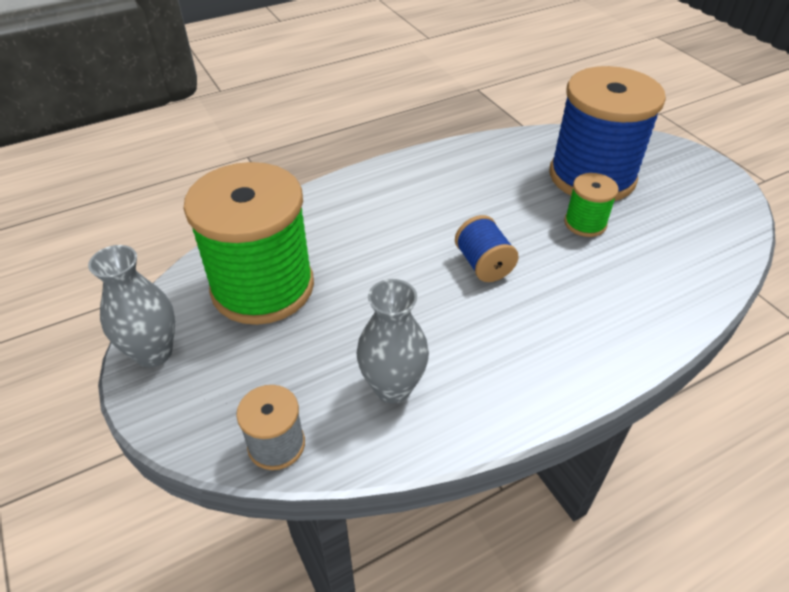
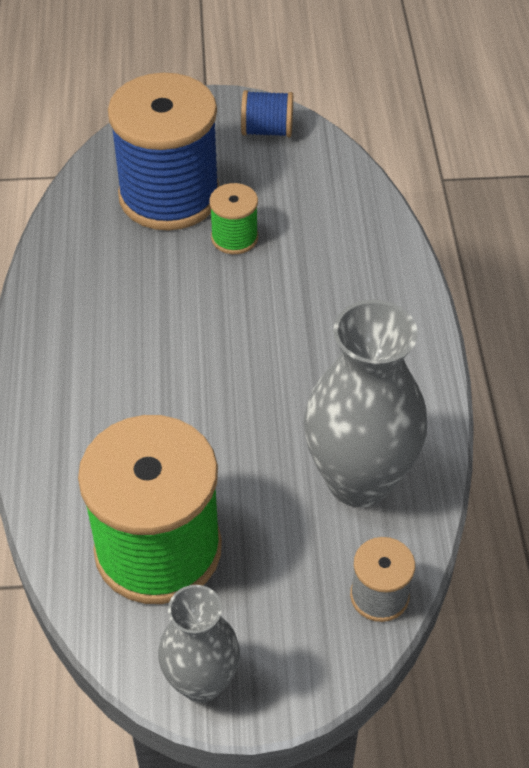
camera: 65 degrees left, 5 degrees up
grey vase [357,279,429,404] -> grey vase [304,300,427,507], size x1.66
blue spool [455,215,519,282] -> blue spool moved to [241,90,293,137]

